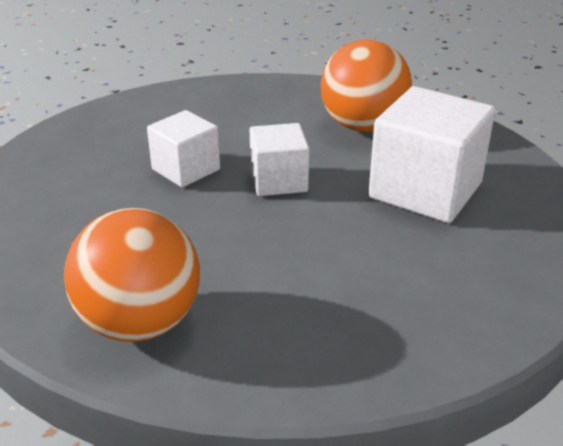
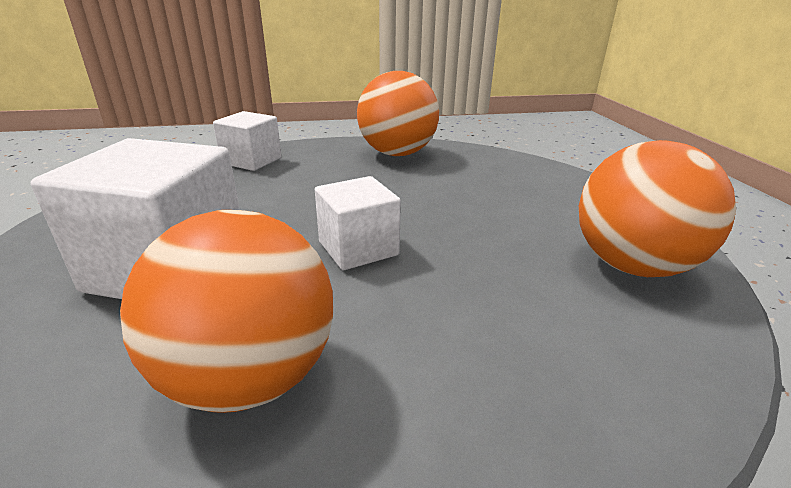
camera: 160 degrees right, 5 degrees down
white cube [147,110,220,188] -> white cube moved to [213,111,281,171]
none -> orange ball [579,140,736,277]

